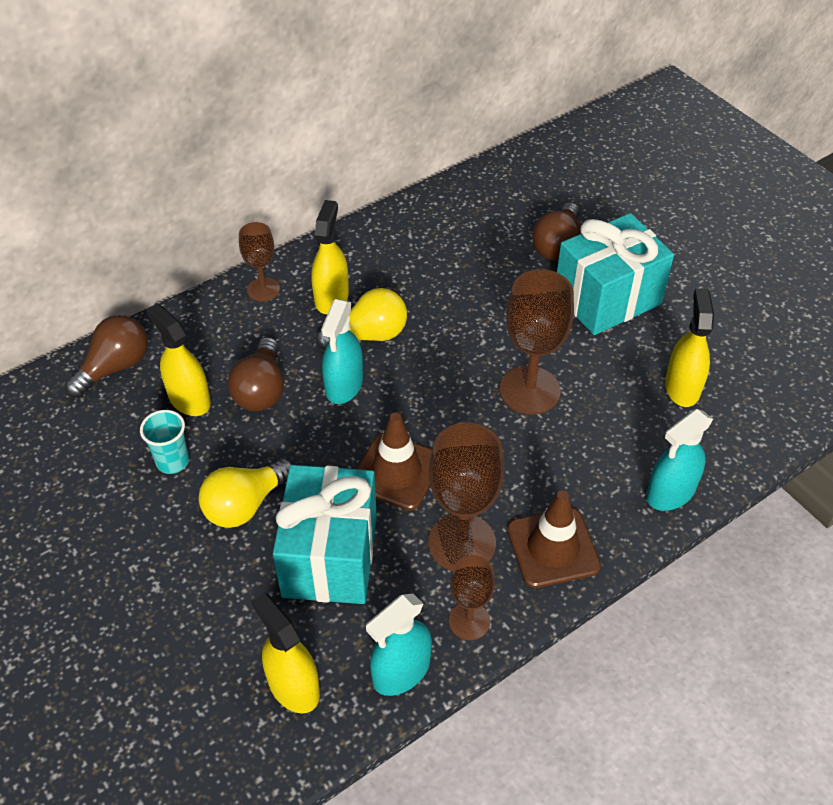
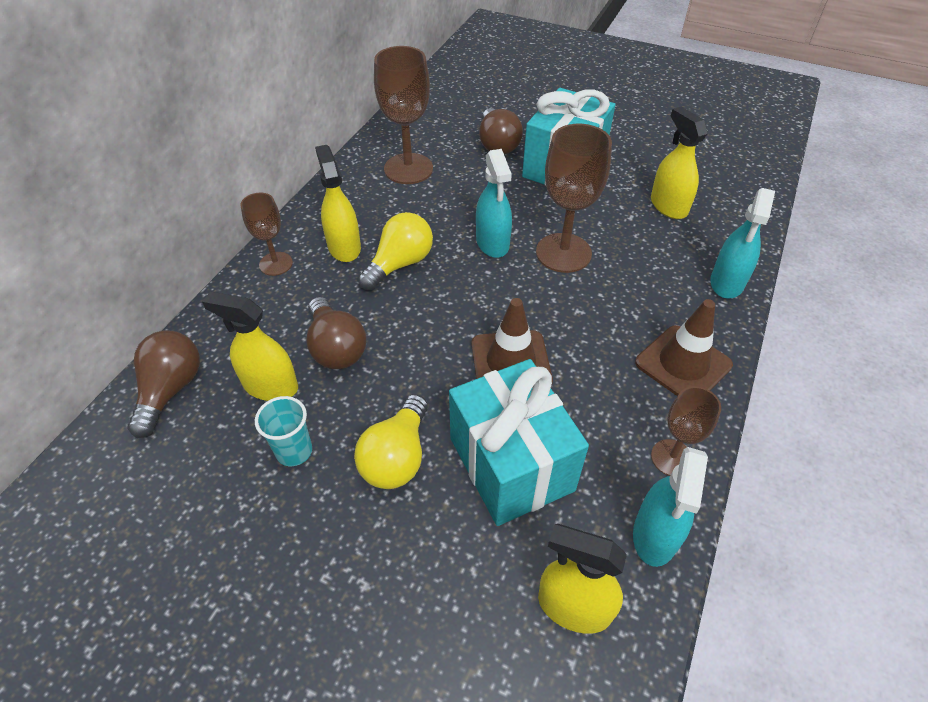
camera: 30 degrees left, 0 degrees up
turquoise spray bottle [321,299,363,404] -> turquoise spray bottle moved to [476,149,512,258]
brown goblet [428,423,504,571] -> brown goblet moved to [374,46,433,184]

